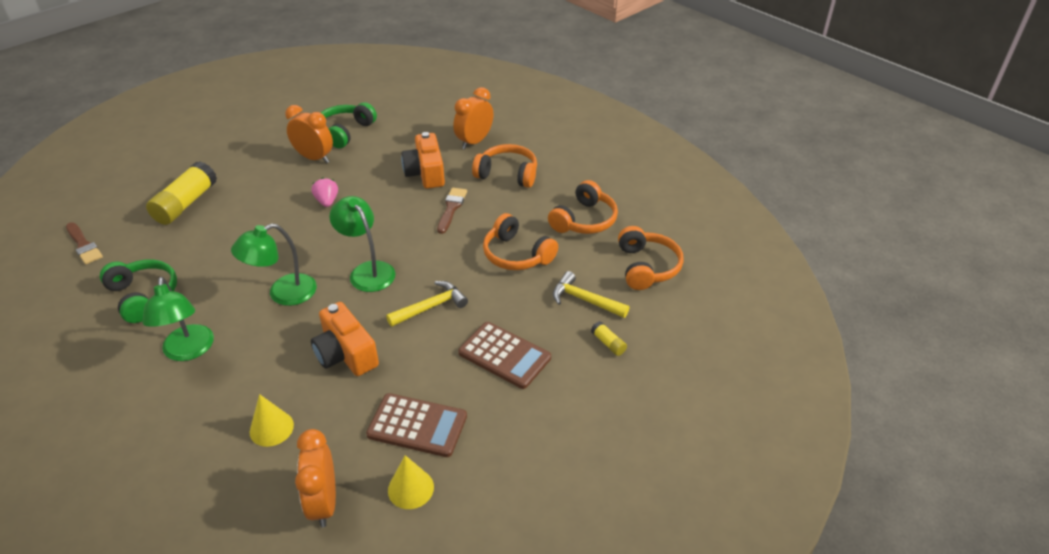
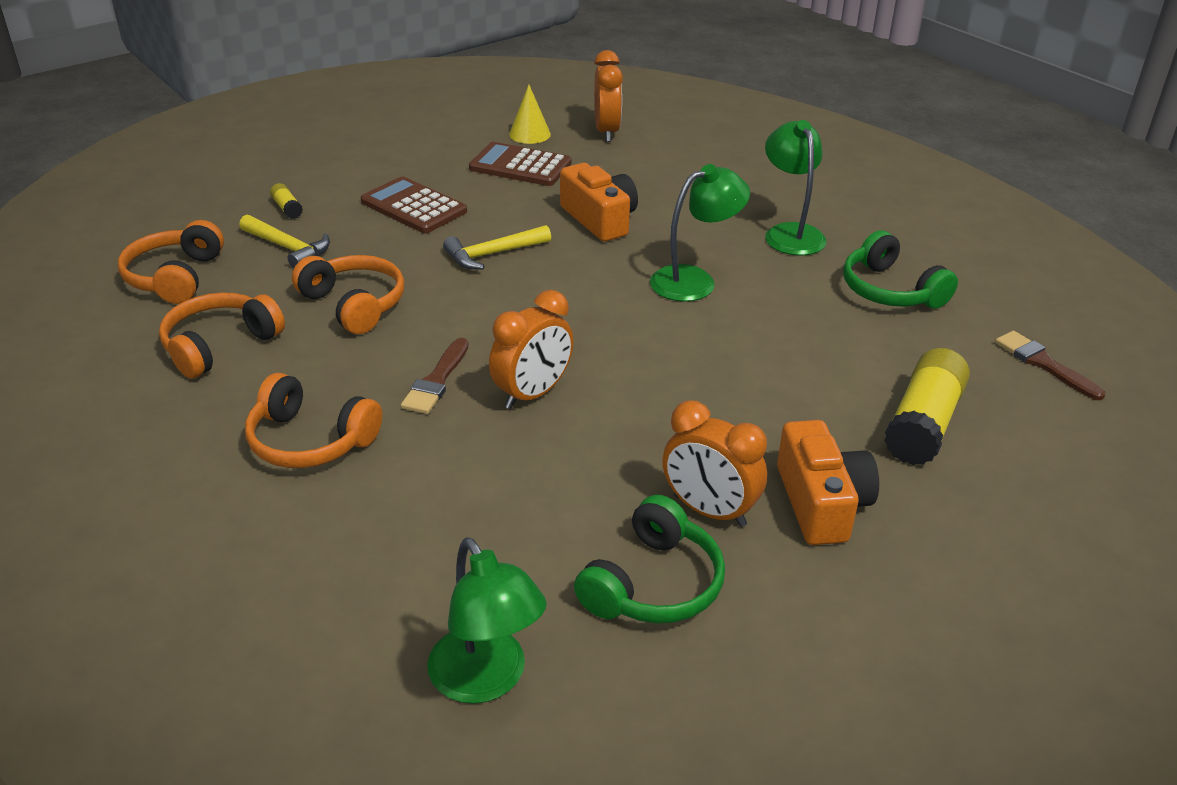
camera: 175 degrees left, 5 degrees down
yellow cone [250,394,294,447] -> none
pink strawberry [312,177,338,207] -> none
green lamp [329,196,396,292] -> green lamp moved to [427,537,547,704]
orange camera [401,132,445,189] -> orange camera moved to [777,420,879,545]
orange clock [453,87,493,149] -> orange clock moved to [489,290,574,409]

